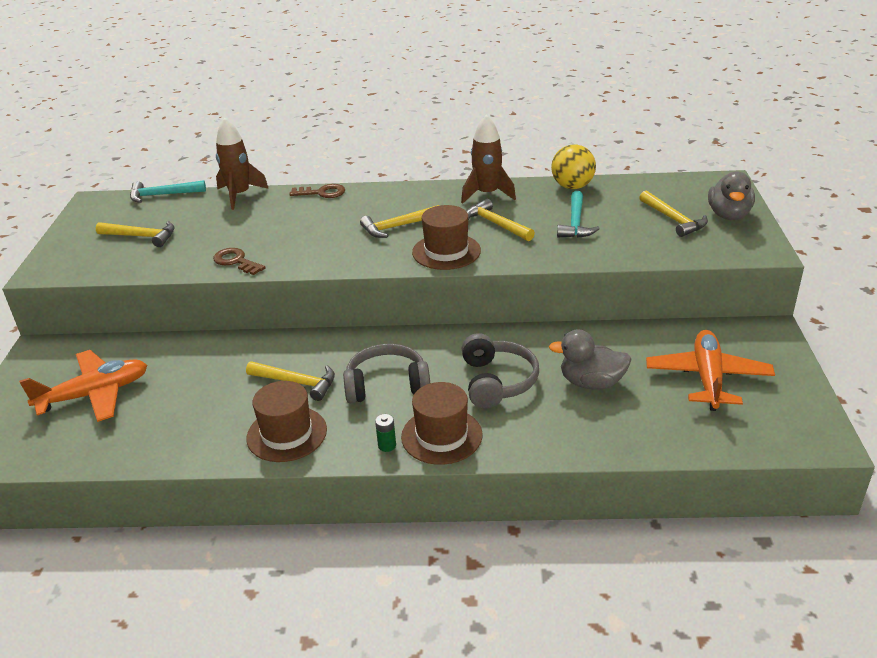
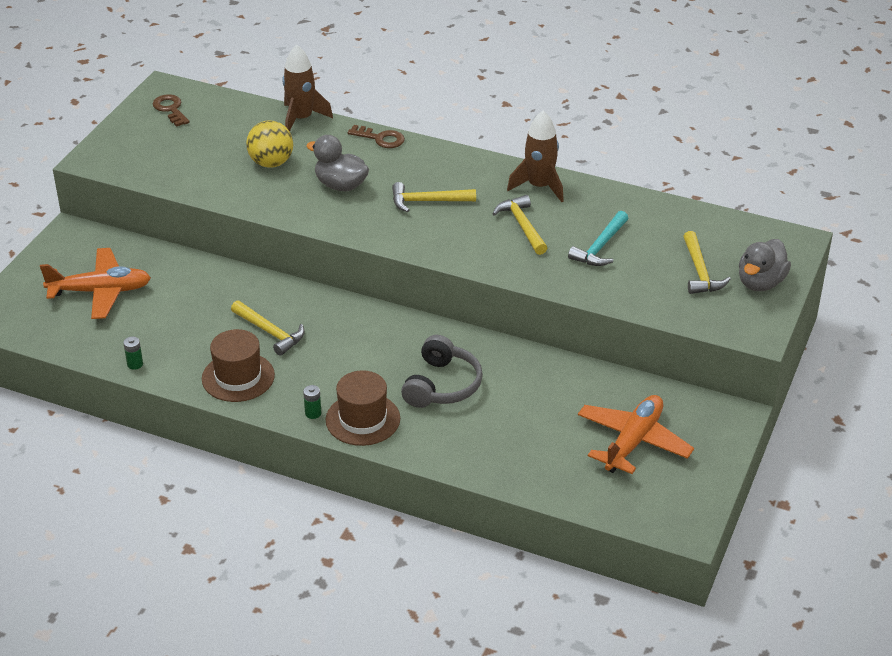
camera: 20 degrees right, 5 degrees up
yellow hammer [96,221,175,247] -> none
turquoise hammer [130,180,206,203] -> none
brown key [213,248,265,275] -> brown key moved to [153,94,190,127]
grey headphones [343,344,430,403] -> none
brown hat [412,205,481,270] -> none
grey duck [549,329,632,389] -> grey duck moved to [306,135,369,191]
yellow ball [551,144,596,189] -> yellow ball moved to [246,120,293,168]
none -> green battery [123,337,143,370]

